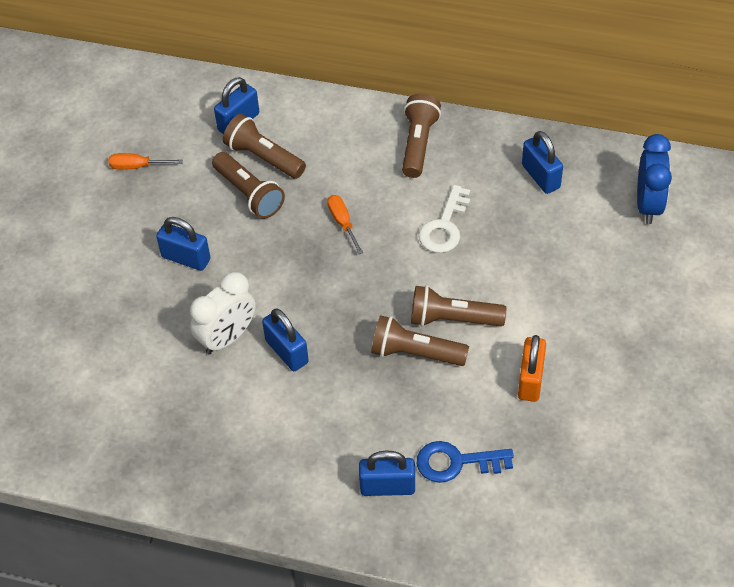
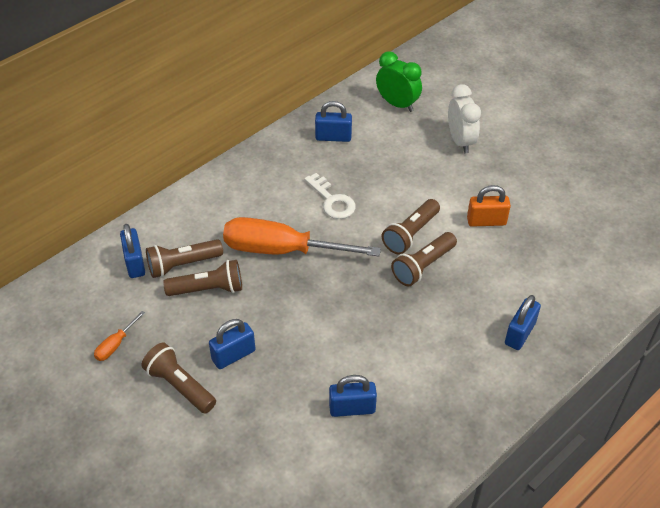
camera: 60 degrees left, 5 degrees down
white clock [190,272,256,355] -> white clock moved to [448,84,481,153]
blue padlock [262,308,309,371] -> blue padlock moved to [329,375,377,417]
orange screwdriver [327,195,363,254] -> orange screwdriver [223,217,381,257], size x2.47
brown flashlight [402,93,441,178] -> brown flashlight moved to [141,342,216,414]
blue key [417,441,514,483] -> none
orange padlock [518,335,546,402] -> orange padlock turned 45 degrees counterclockwise [467,185,511,227]
blue clock [637,134,672,224] -> green clock [376,51,422,112]

